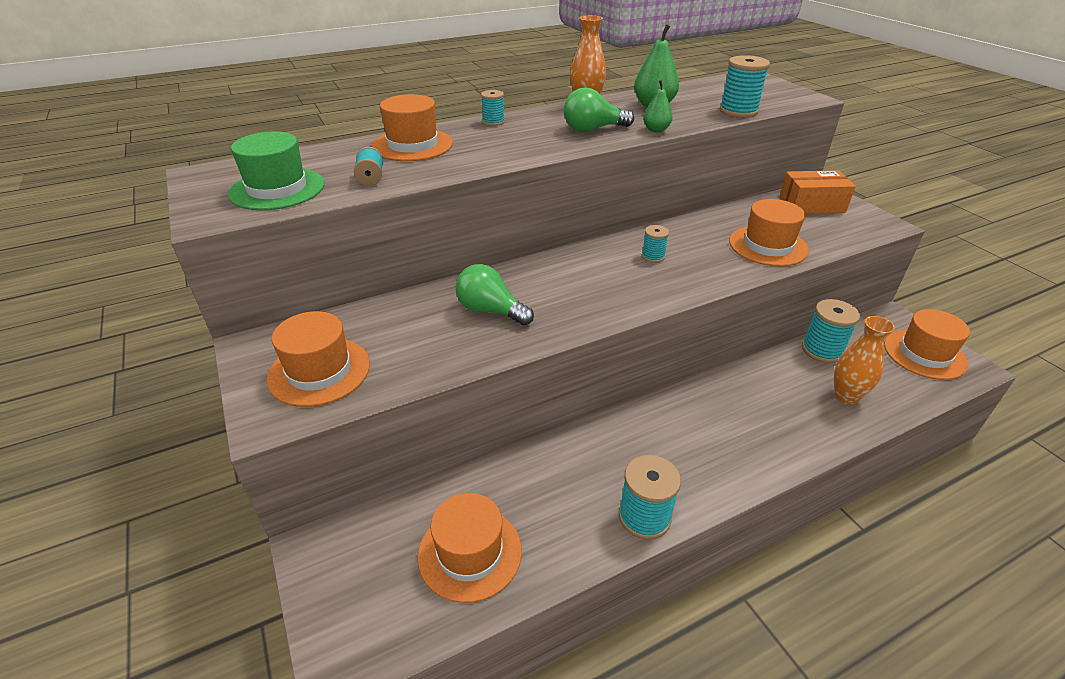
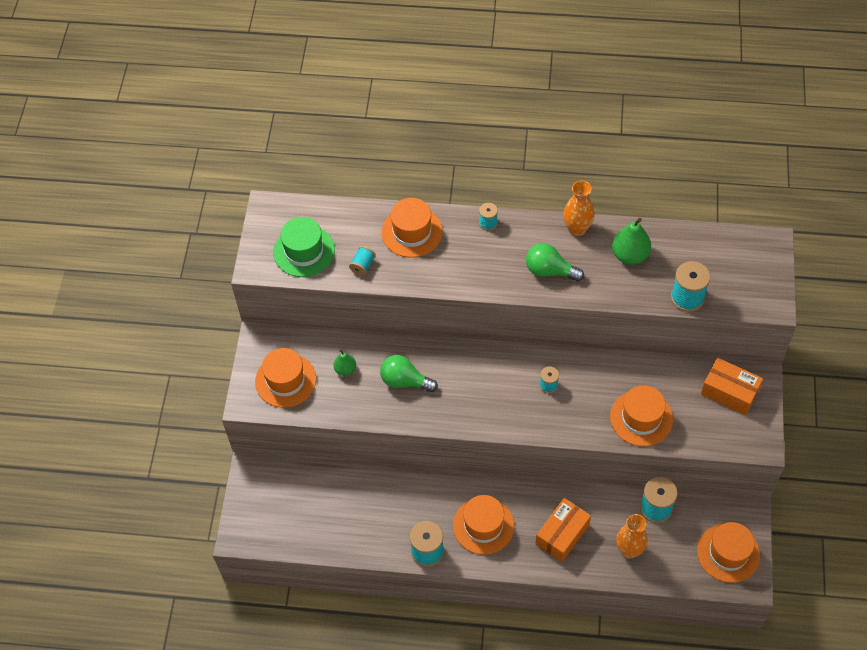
camera: 35 degrees right, 20 degrees up
orange hat [418,493,522,603] -> orange hat moved to [453,495,515,555]
green light bulb [456,264,534,325] -> green light bulb turned 45 degrees counterclockwise [380,355,438,392]
green pear [643,80,673,132] -> green pear moved to [334,350,356,376]
none -> orange box [535,498,591,562]

